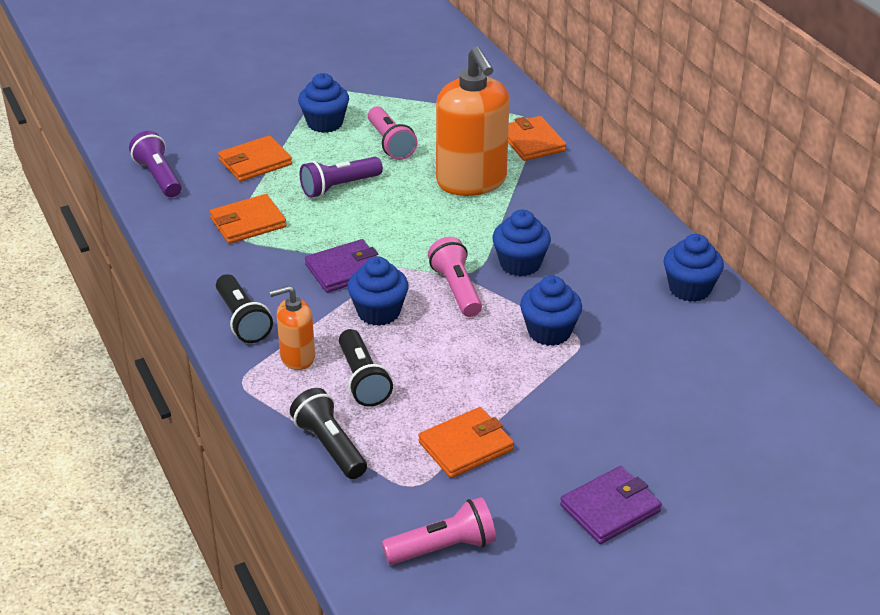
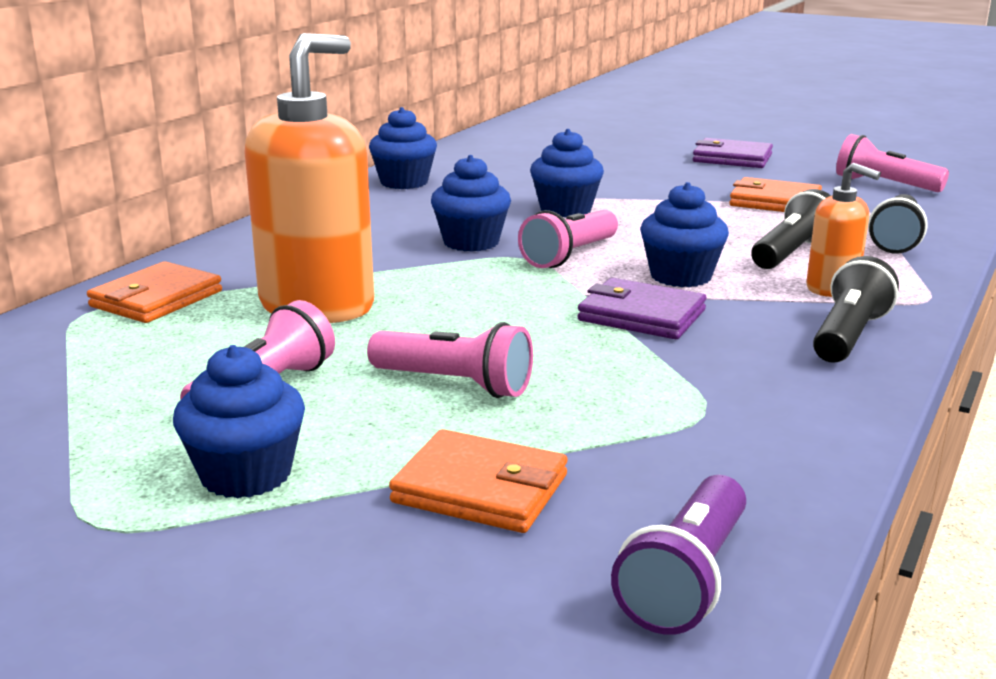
camera: 125 degrees left, 15 degrees down
orange wallet [210,194,286,244] -> none
purple flashlight [300,157,383,198] -> pink flashlight [367,322,533,398]

